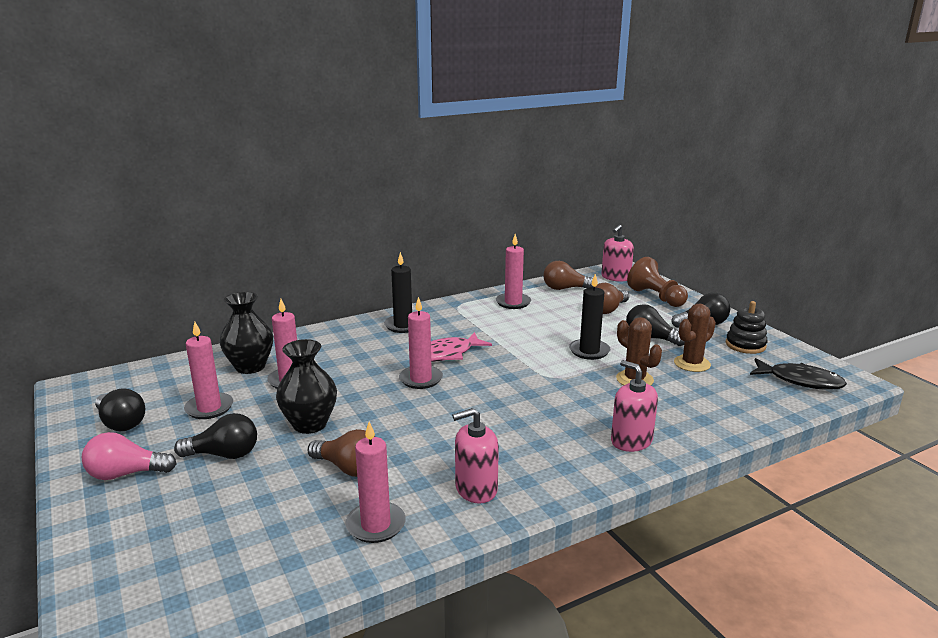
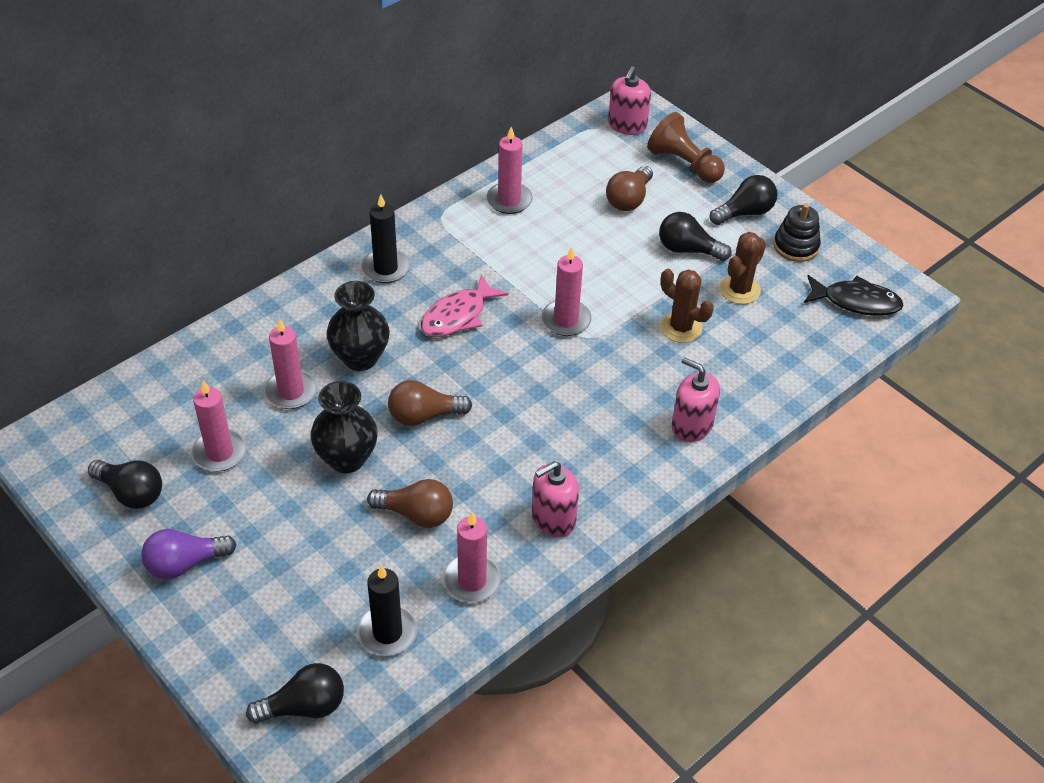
camera: 15 degrees left, 25 degrees up
pink light bulb [82,432,176,480] -> purple light bulb [141,529,237,580]
black light bulb [174,413,257,459] -> black light bulb moved to [246,663,344,724]
black vase [219,292,273,374] -> black vase moved to [326,281,390,371]
pink candle [399,297,443,389] -> pink candle moved to [542,247,591,336]
brown light bulb [543,261,593,290] -> brown light bulb moved to [388,380,472,426]
black candle [569,273,610,360] -> black candle moved to [357,565,418,656]

